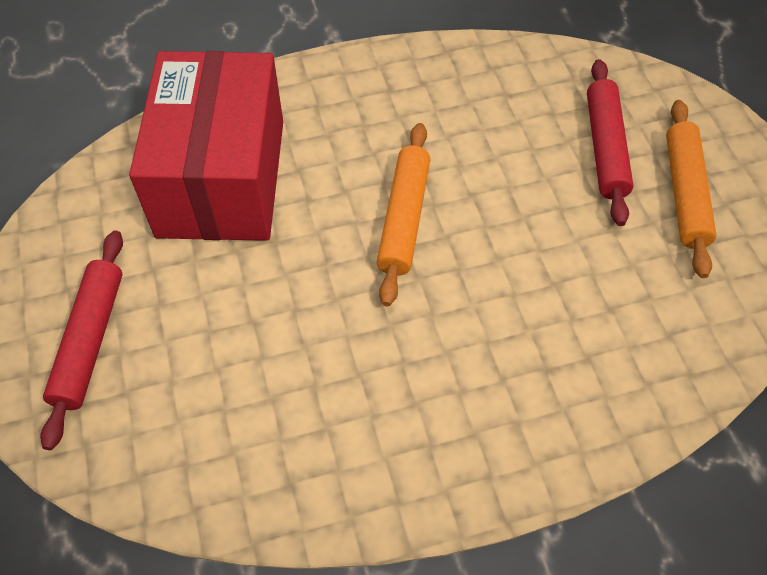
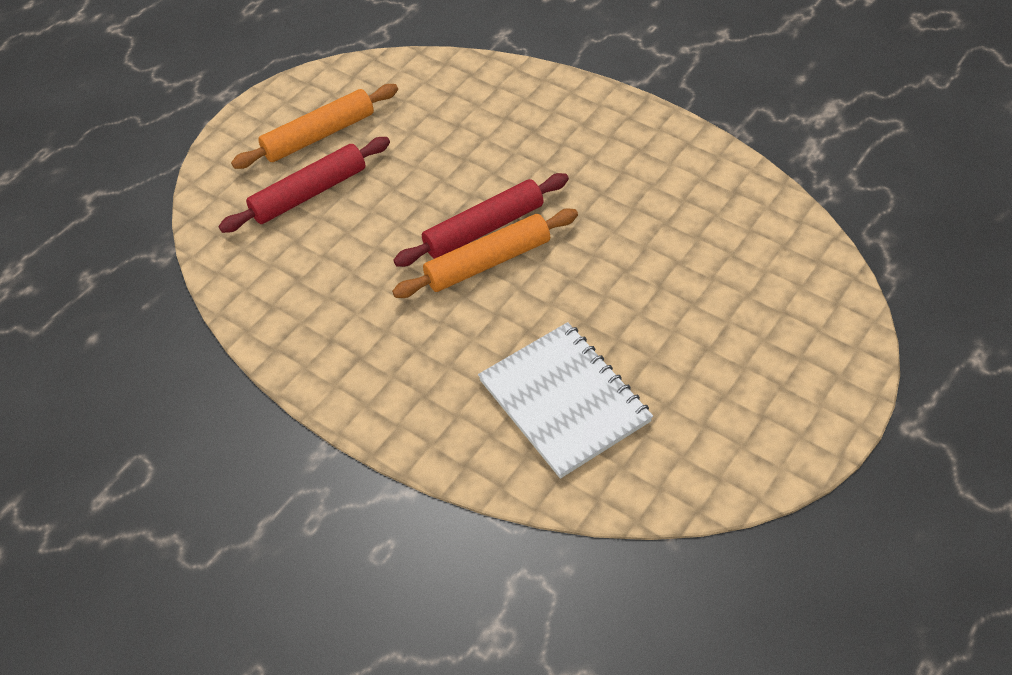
camera: 125 degrees left, 5 degrees down
red rolling pin [40,230,123,450] -> red rolling pin moved to [393,173,569,267]
red box [129,51,283,241] -> white notebook [478,322,653,479]

